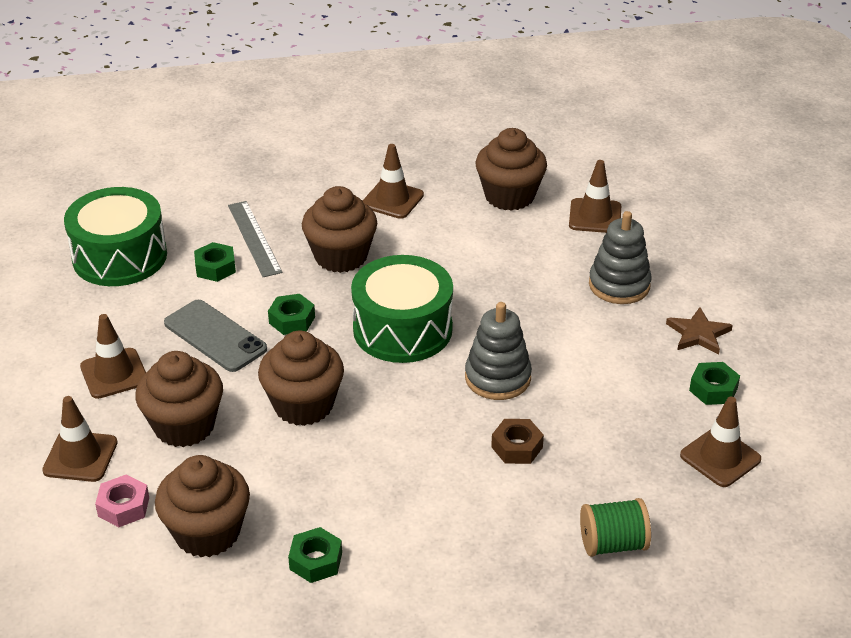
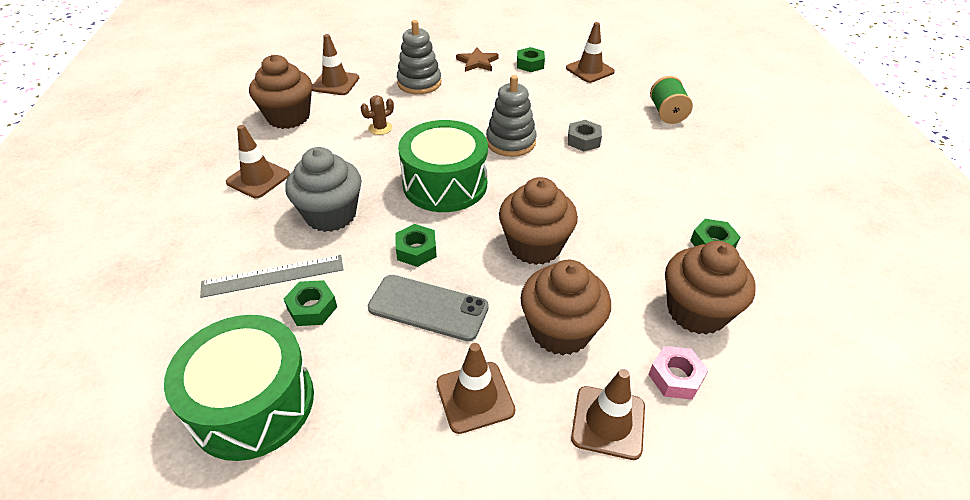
camera: 85 degrees left, 5 degrees up
grey phone [164,300,267,372] -> grey phone turned 60 degrees clockwise [368,275,489,341]
brown cupcake [302,186,377,273] -> grey cupcake [285,147,362,232]
brown nut [491,419,544,464] -> grey nut [568,120,602,151]
none -> brown cactus [361,95,394,135]

